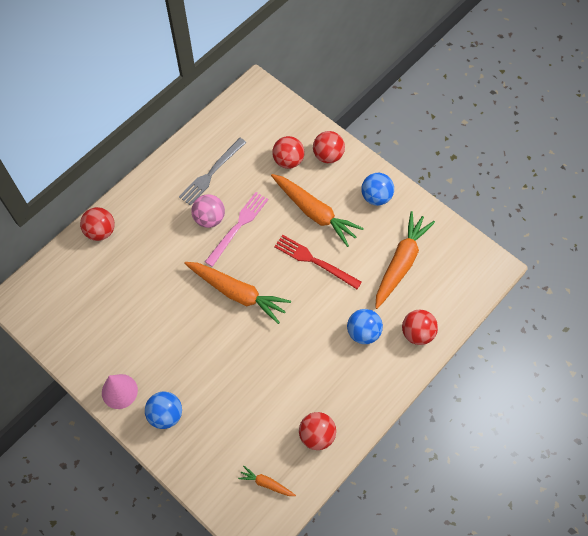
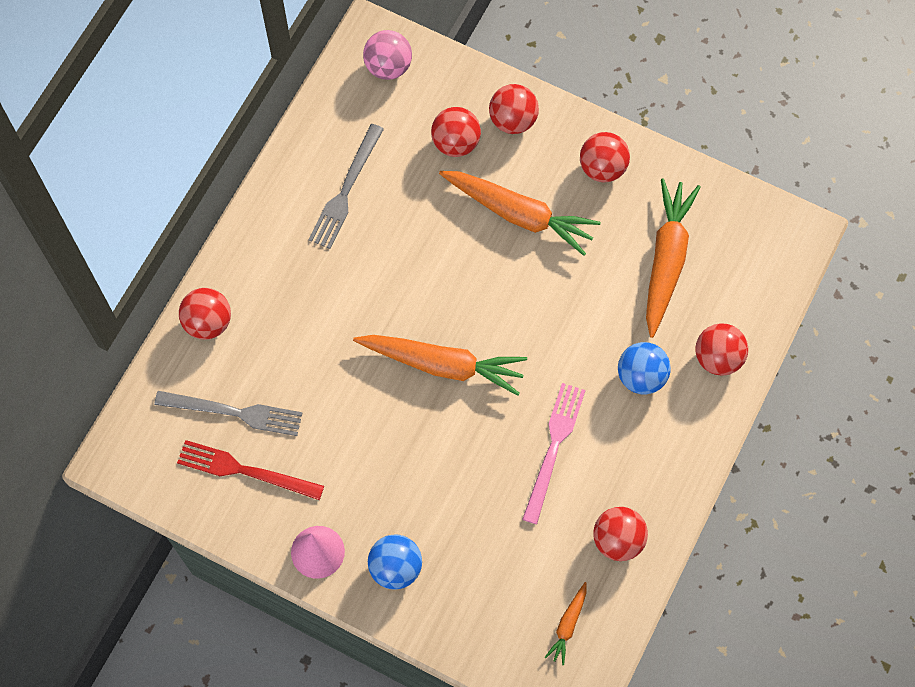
camera: 15 degrees left, 5 degrees up
pink ball [191,194,225,228] -> pink ball moved to [363,30,412,80]
pink fork [205,192,268,267] -> pink fork moved to [522,383,585,524]
orange carrot [238,466,296,496] -> orange carrot turned 75 degrees counterclockwise [545,582,587,665]
red fork [274,235,362,289] -> red fork moved to [177,440,324,500]
blue ball [361,173,394,206] -> red ball [580,132,630,182]
none -> grey fork [154,391,302,436]

